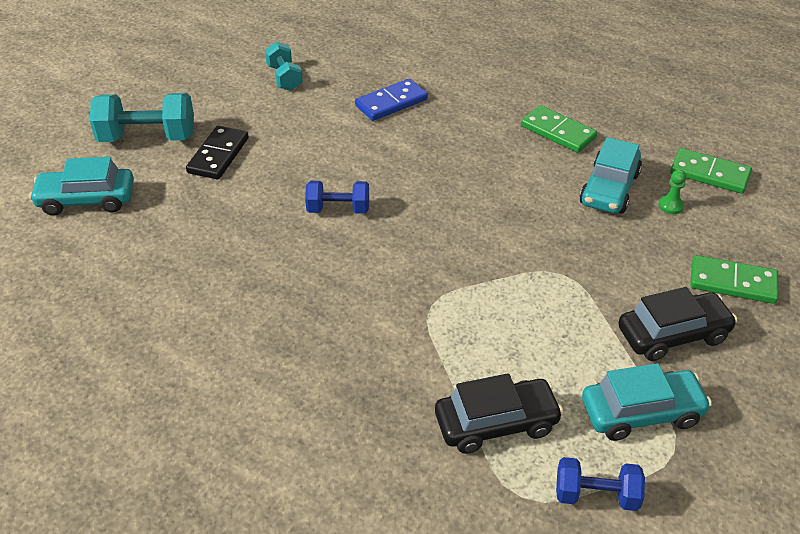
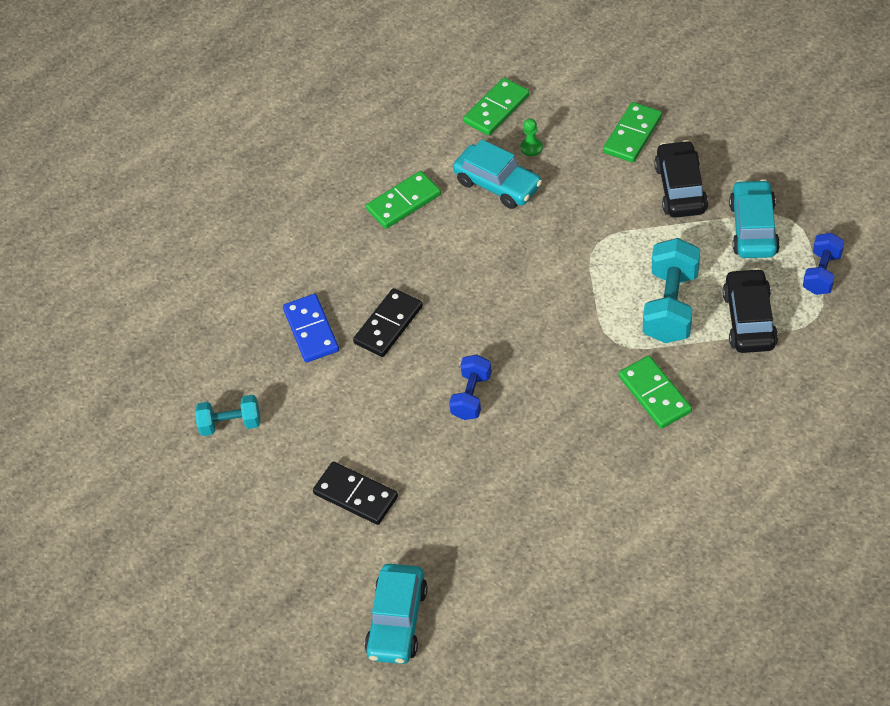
camera: 70 degrees left, 10 degrees up
turquoise dumbbell [90,93,194,142] -> turquoise dumbbell moved to [643,238,700,343]
none -> black domino [353,288,423,357]
none -> green domino [619,356,692,429]

